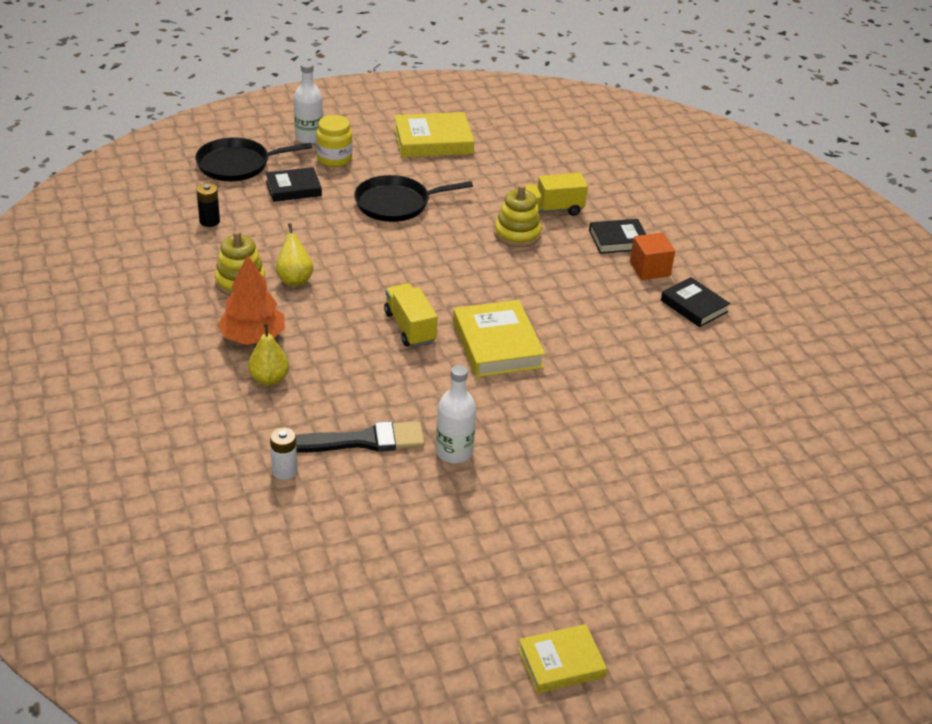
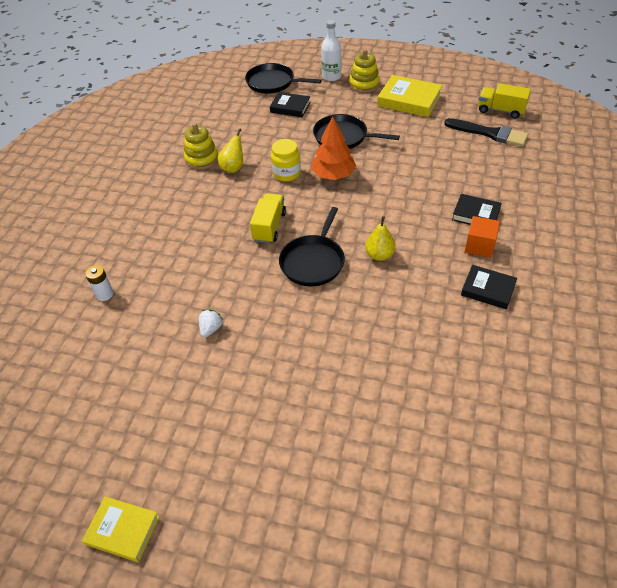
camera: 40 degrees right, 10 degrees up
black battery [197,183,220,227] -> none
orange tree [218,254,285,345] -> orange tree moved to [311,116,356,180]
yellow pear [248,323,289,386] -> yellow pear moved to [365,216,396,261]
black brush [296,421,425,453] -> black brush moved to [444,118,528,146]
yellow jar [316,115,352,167] -> yellow jar moved to [271,139,301,182]
white bottle [436,365,476,463] -> white strawberry [199,310,223,337]
yellow book [453,300,545,377] -> black pan [279,207,345,287]
yellow stacking toy [494,185,542,247] -> yellow stacking toy moved to [349,49,380,93]
yellow truck [525,173,588,216] -> yellow truck moved to [478,84,531,119]
black book [661,277,730,327] -> black book turned 60 degrees counterclockwise [461,265,517,310]

